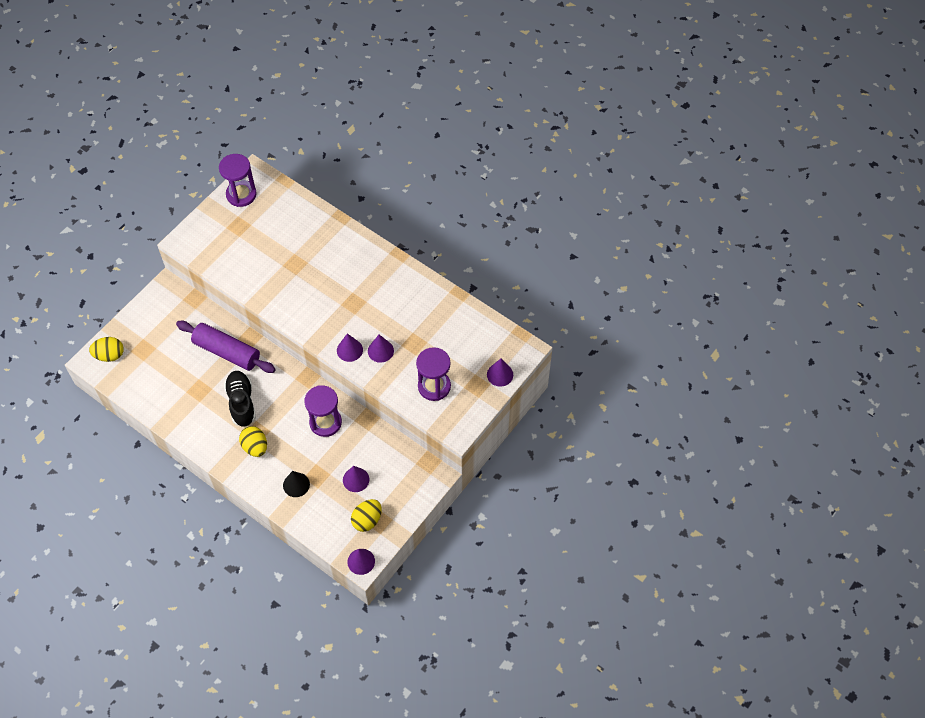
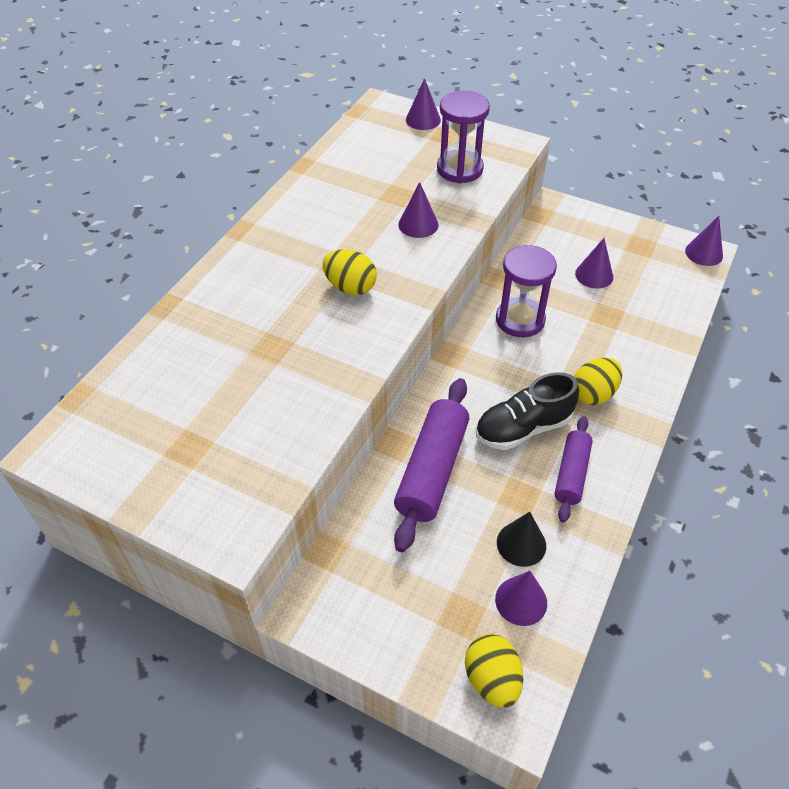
camera: 100 degrees left, 10 degrees down
purple hourglass [219,154,257,207] -> none
black cone [283,471,310,497] -> black cone moved to [497,512,546,567]
purple cone [337,333,363,362] -> purple cone moved to [495,571,547,626]
yellow egg [351,499,382,532] -> yellow egg moved to [323,249,377,295]
none -> purple rolling pin [554,416,593,523]

